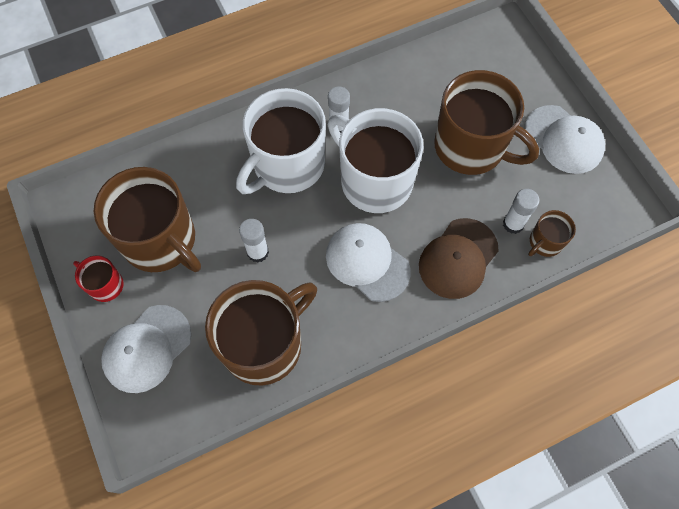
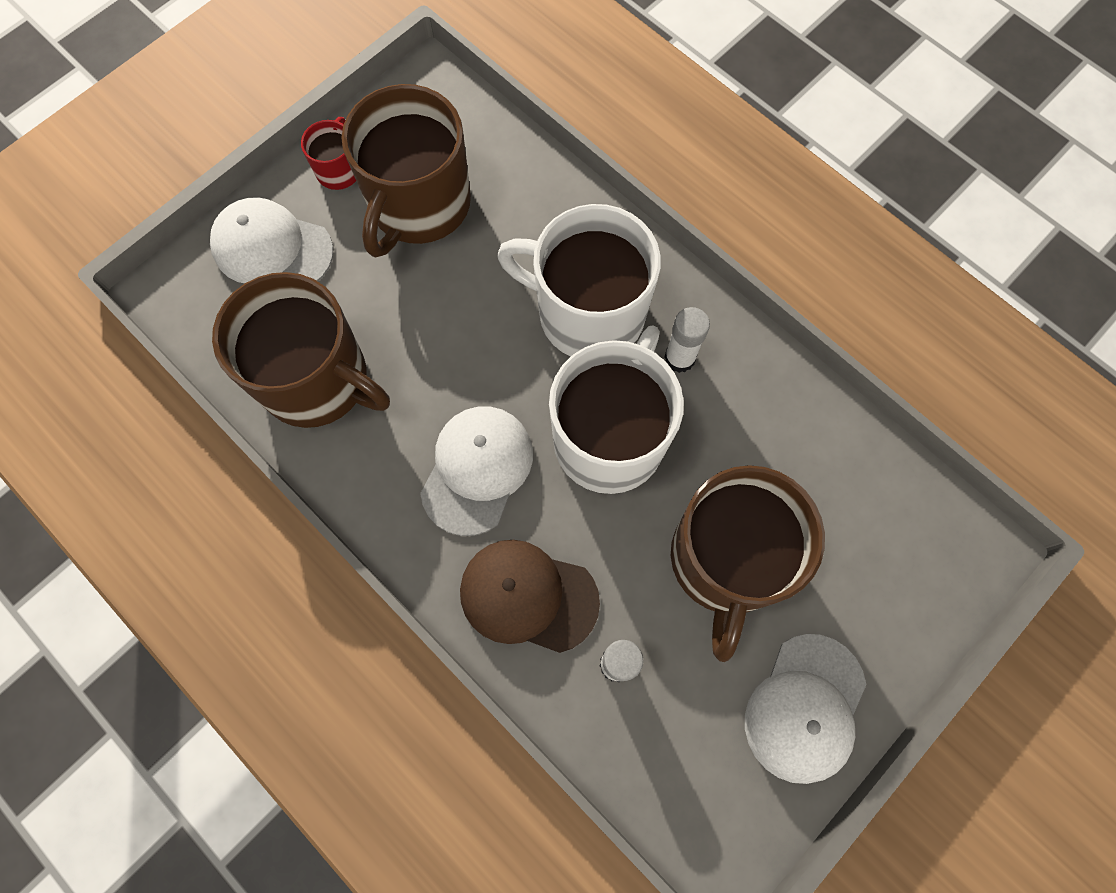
camera: 70 degrees right, 5 degrees up
white glue stick [239,219,269,263] -> none
brown mug [528,210,576,257] -> none

